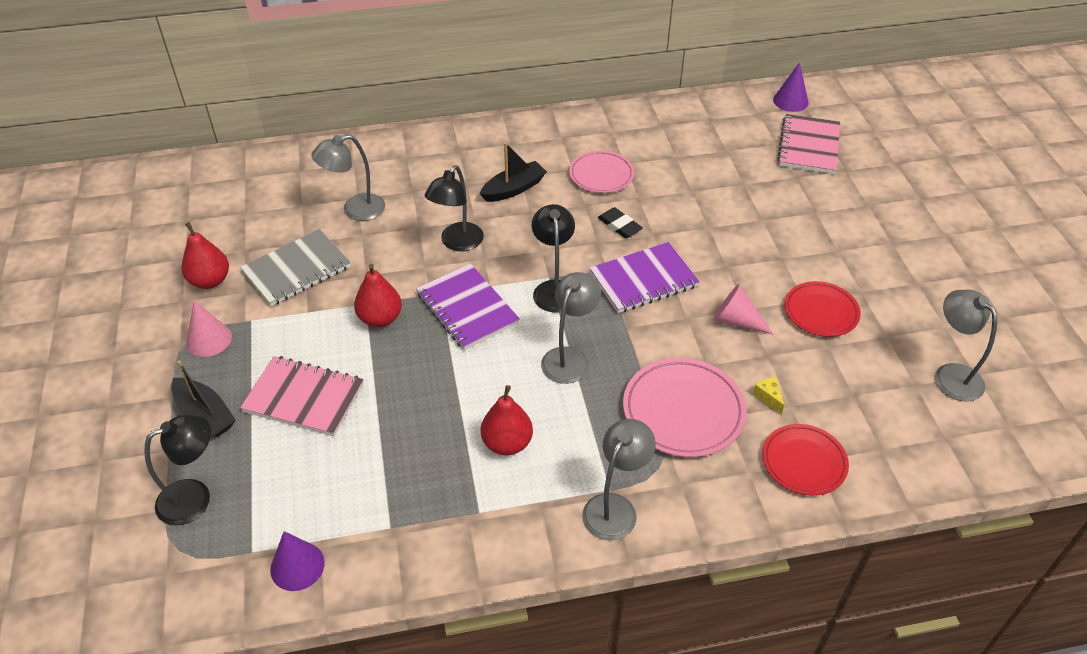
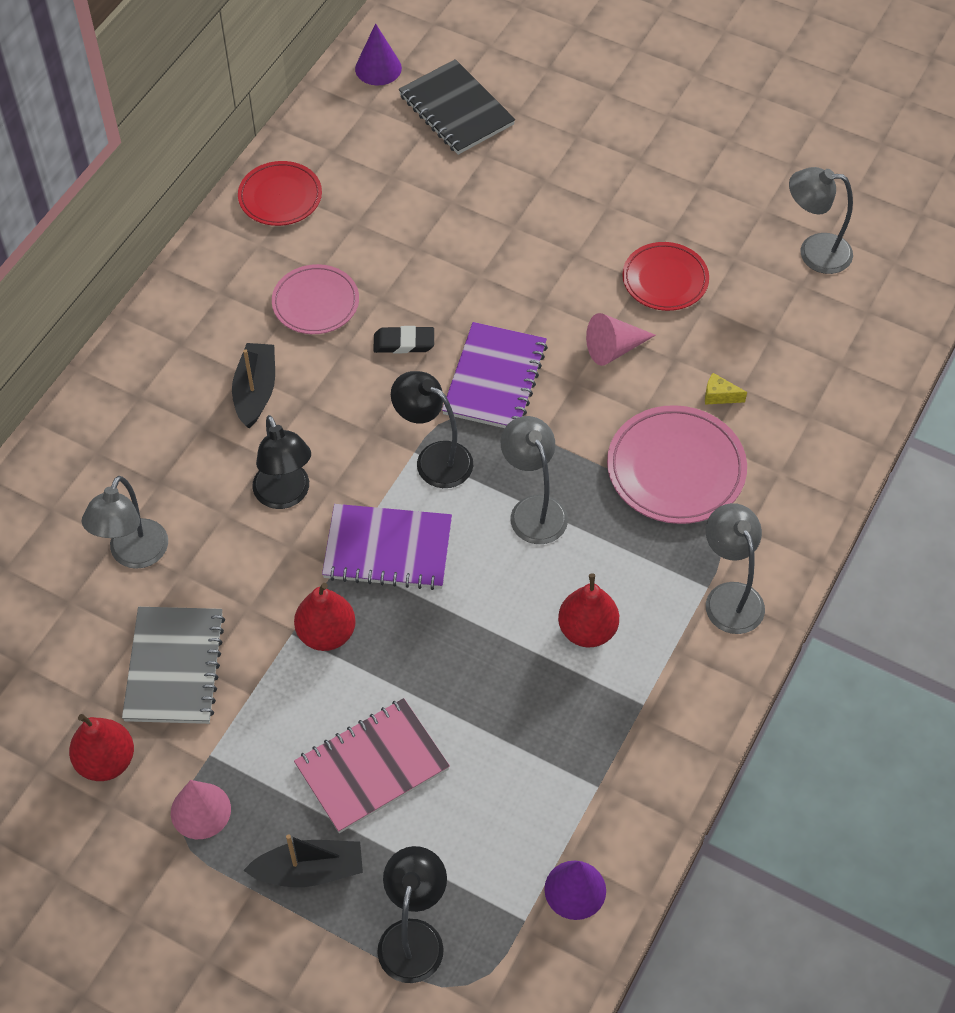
camera: 50 degrees left, 10 degrees up
red plate [762,424,849,496] -> red plate moved to [238,161,322,226]
pink notebook [777,114,840,174] -> black notebook [399,59,515,155]

